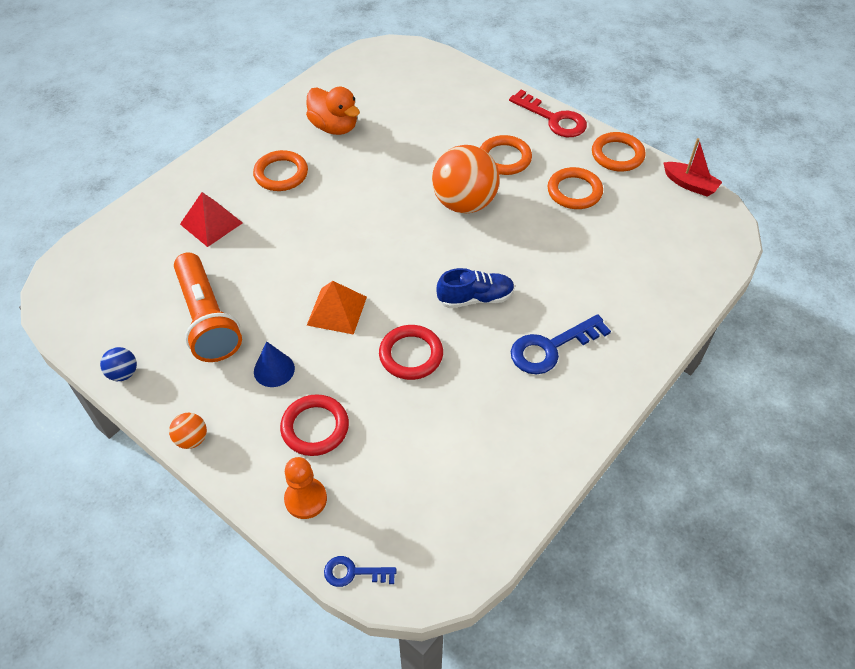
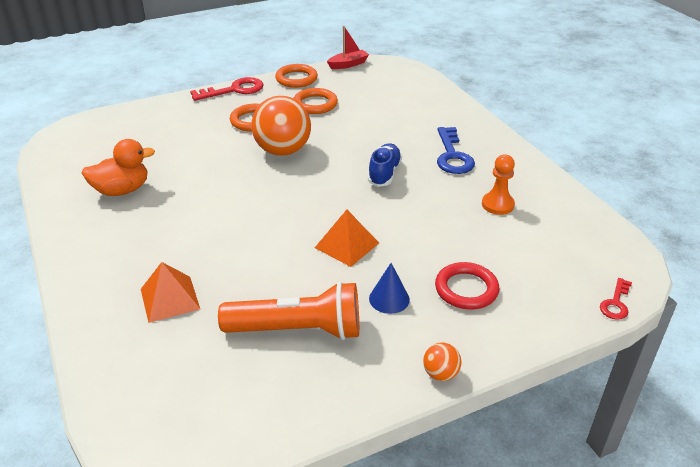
camera: 65 degrees left, 15 degrees down
blue ball [100,347,137,381] -> none
red pyramid [180,192,243,247] -> orange pyramid [141,262,200,323]
orange ring [253,150,308,191] -> none
orange pawn [284,457,327,519] -> orange pawn moved to [482,155,515,215]
blue key [324,556,396,587] -> red key [600,278,632,320]
red ring [379,325,443,380] -> none

